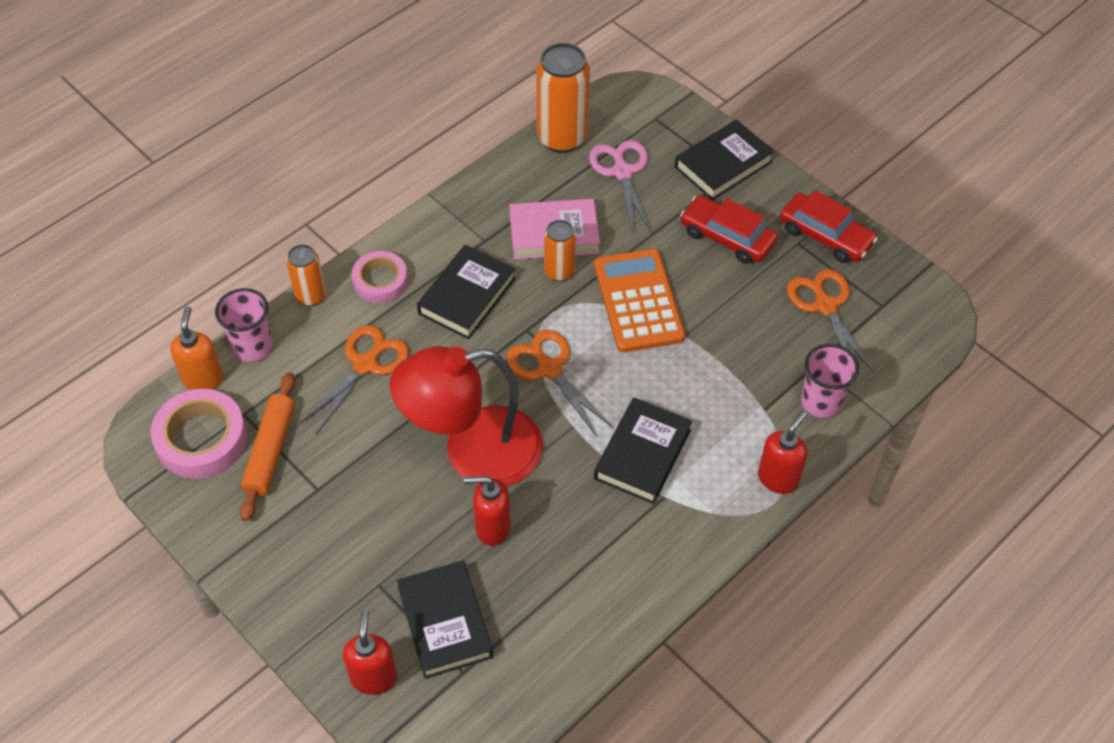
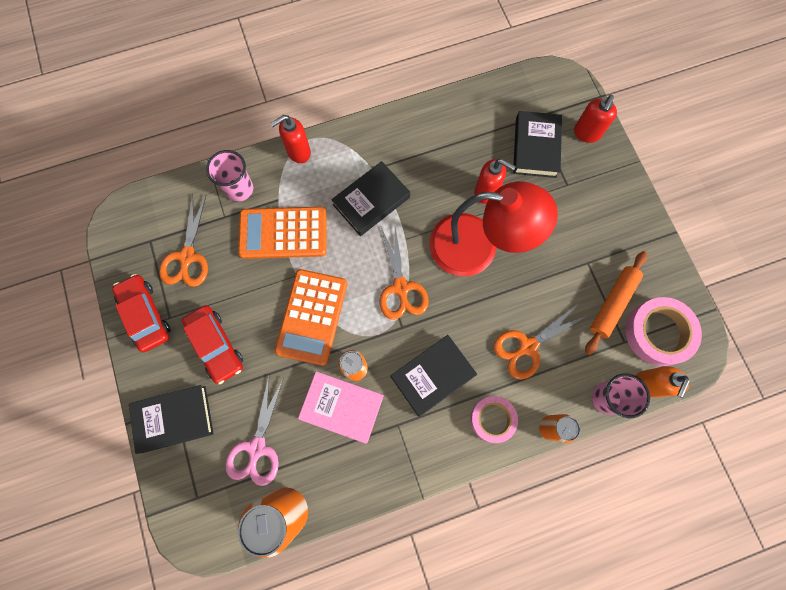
camera: 155 degrees left, 20 degrees up
none -> orange calculator [238,207,327,259]

